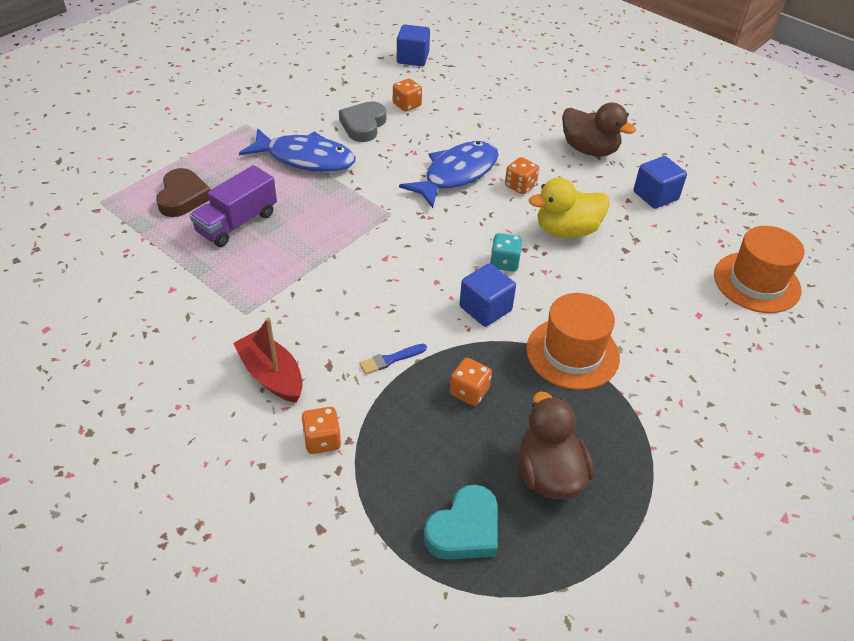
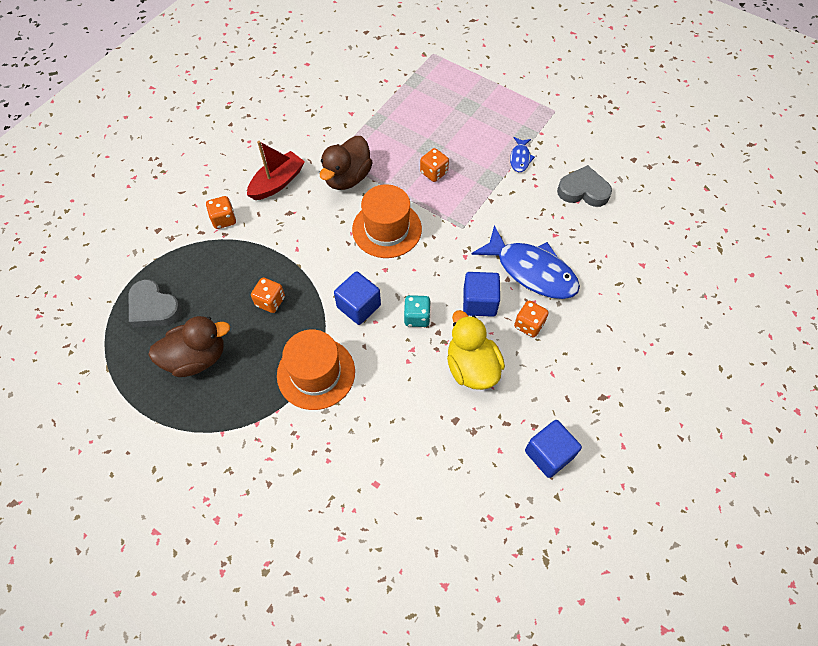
camera: 85 degrees right, 15 degrees up
brown heart [156,168,211,217] -> none
purple truck [190,165,277,247] -> none
blue fish [239,128,356,172] -> blue fish [510,137,535,172], size x0.46
blue brush [359,344,427,374] -> none
orange dice [393,78,422,112] -> orange dice moved to [420,148,449,182]
blue cube [397,24,430,66] -> blue cube moved to [463,272,500,317]
turquoise heart [424,484,498,560] -> grey heart [128,279,182,327]
brown duck [562,102,636,156] -> brown duck moved to [320,136,373,190]
orange hat [714,226,804,313] -> orange hat moved to [352,185,422,258]

